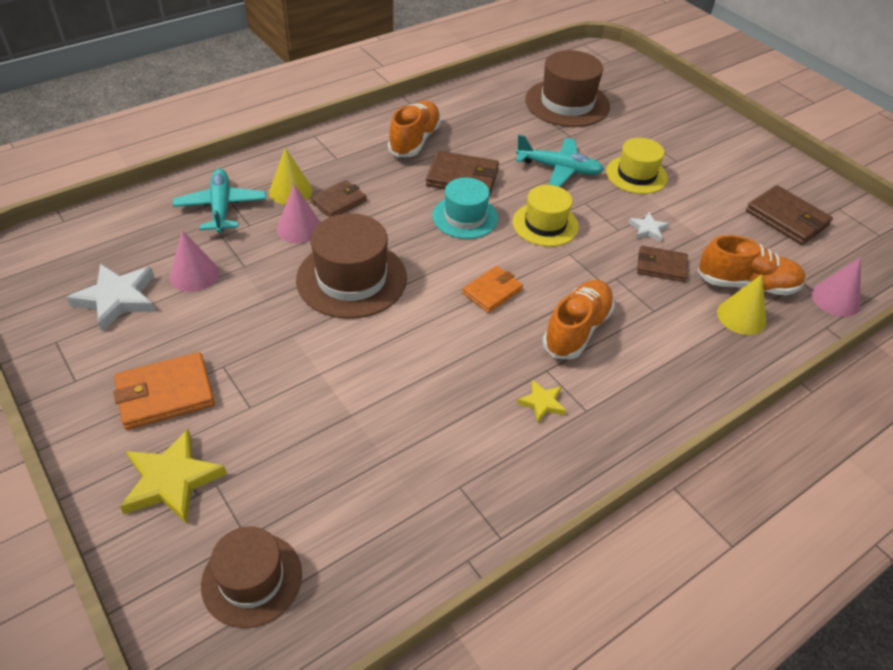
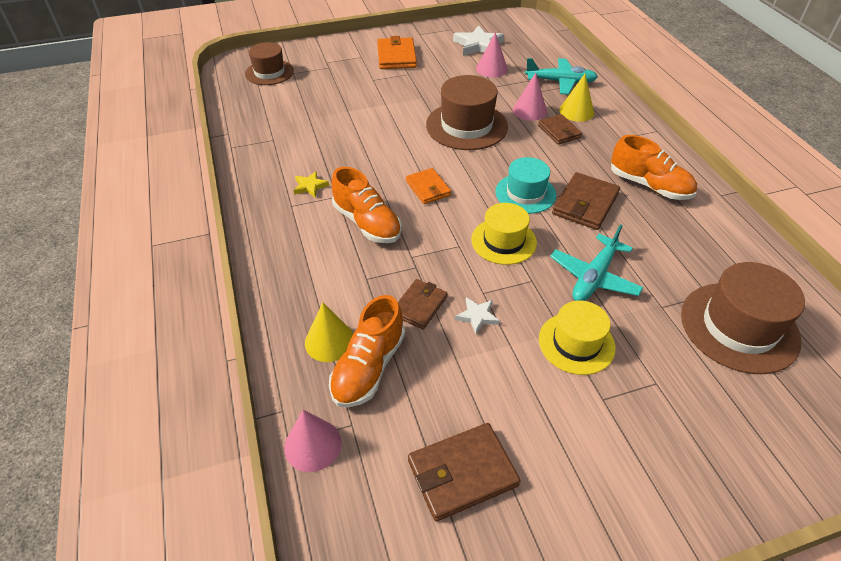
camera: 110 degrees right, 0 degrees up
yellow star [120,429,227,524] -> none

